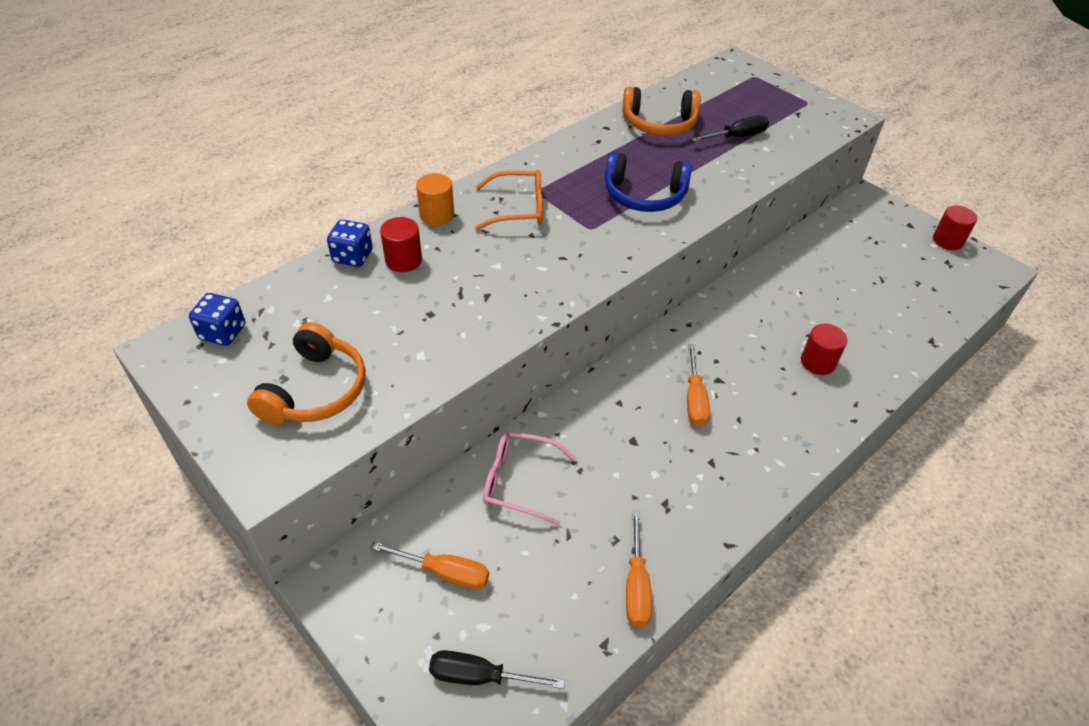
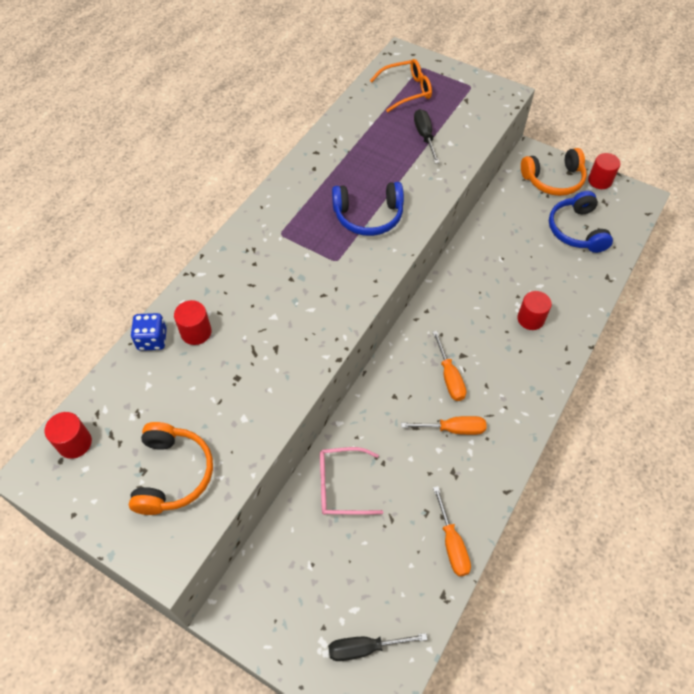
camera: 15 degrees left, 10 degrees up
blue dice [189,293,245,346] -> red cylinder [45,412,92,459]
orange screwdriver [371,542,489,590] -> orange screwdriver moved to [401,416,486,435]
orange cylinder [416,173,454,226] -> none
orange glasses [475,170,543,230] -> orange glasses moved to [370,59,432,112]
orange headphones [622,86,701,136] -> orange headphones moved to [521,148,587,196]
black screwdriver [691,115,769,142] -> black screwdriver turned 60 degrees counterclockwise [414,109,440,164]
none -> blue headphones [549,191,613,253]

